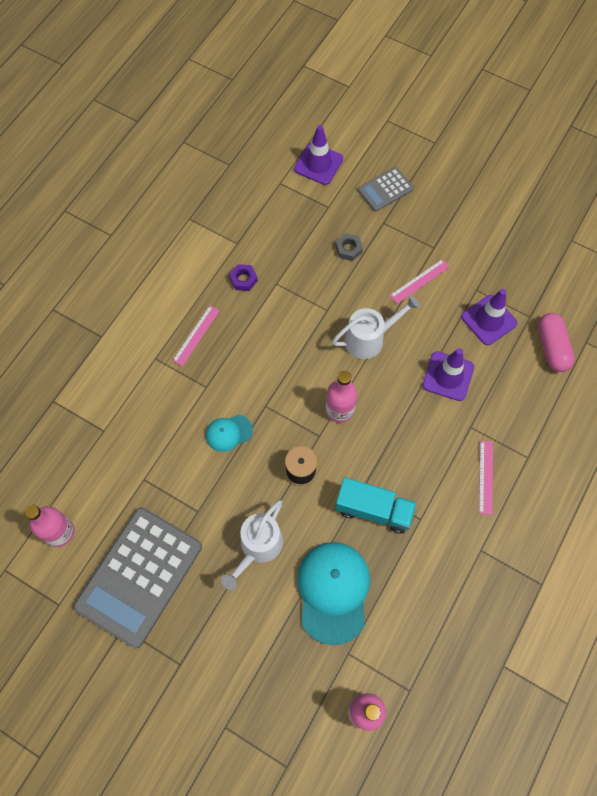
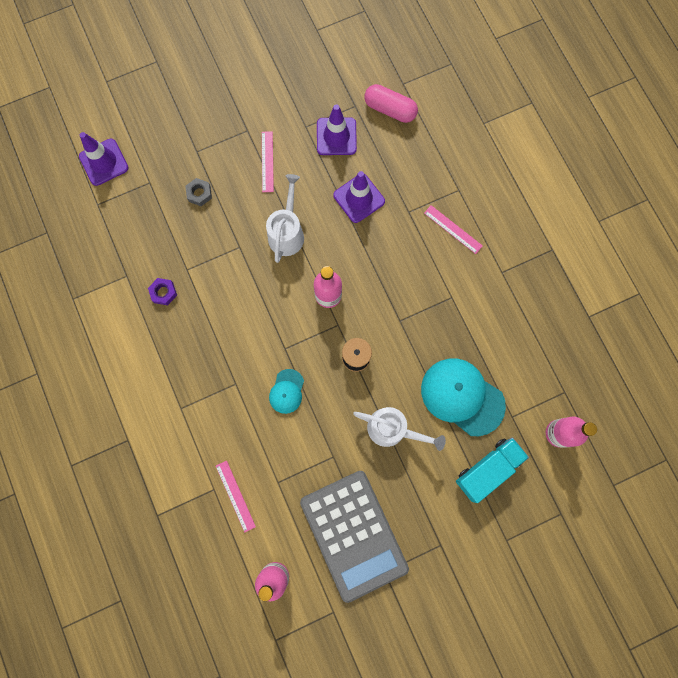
camera: 55 degrees left, 10 degrees up
pink ruler [172,306,220,367] -> pink ruler moved to [216,461,256,532]
white watering can [221,500,283,590] -> white watering can turned 45 degrees counterclockwise [353,407,446,451]
turquoise truck [335,477,417,534] -> turquoise truck moved to [456,438,529,503]
grey calculator [358,167,413,212] -> none

